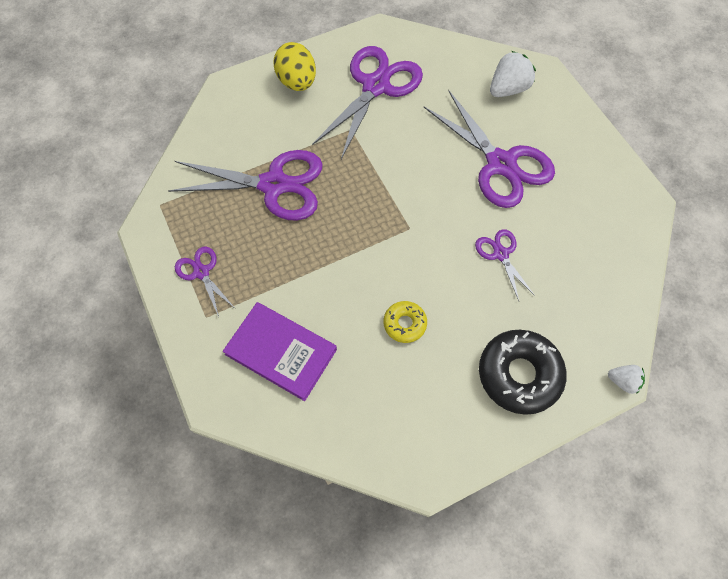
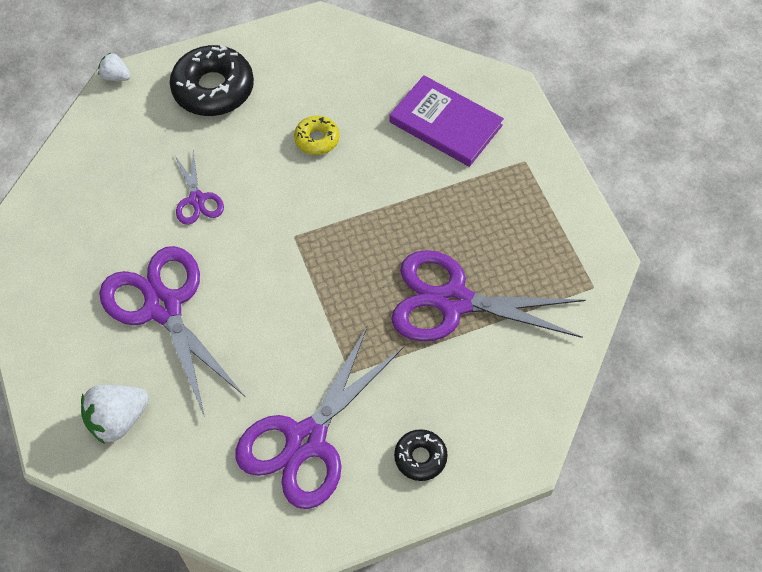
camera: 175 degrees left, 5 degrees down
purple scissors [175,246,235,317] -> none
yellow egg [273,42,316,91] -> black donut [394,429,448,481]

